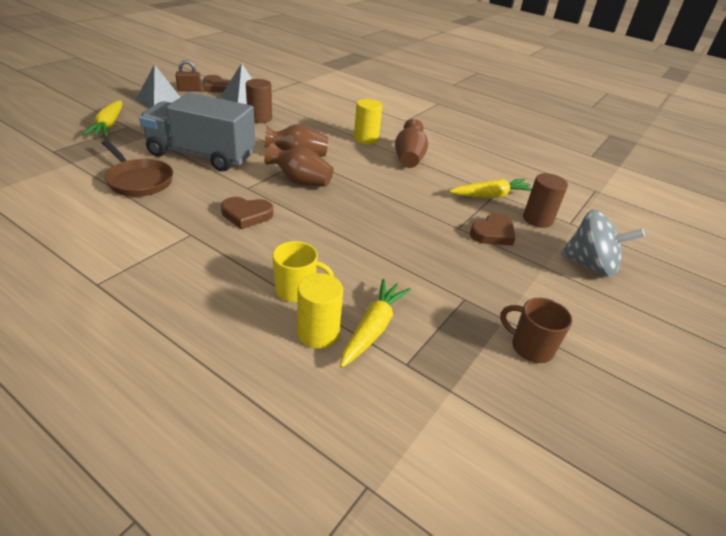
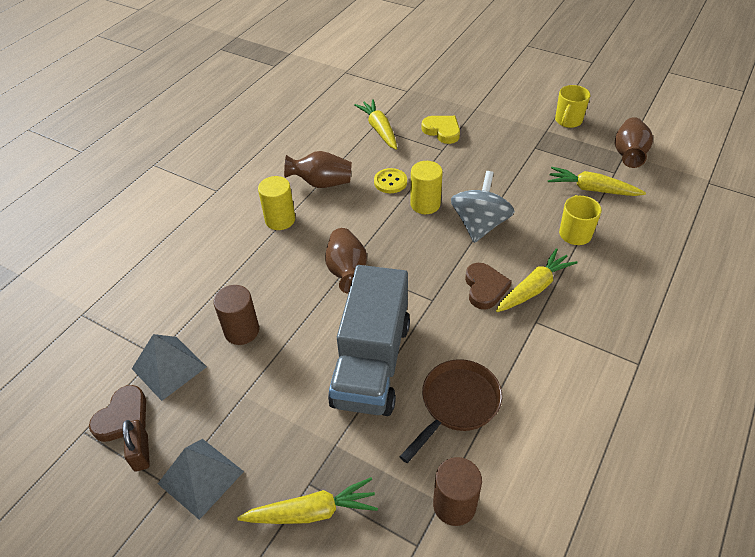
camera: 90 degrees left, 10 degrees up
brown vase [264,143,334,187] -> brown vase moved to [615,117,653,168]
yellow cylinder [297,273,343,349] -> yellow cylinder moved to [410,161,443,214]
brown heart [470,213,515,246] -> yellow heart [421,116,460,144]
brown mug [500,298,572,363] -> yellow mug [555,85,590,128]
brown cylinder [523,173,568,228] -> brown cylinder moved to [433,457,482,526]
grey spinning top [561,210,645,277] -> grey spinning top moved to [451,171,515,243]
none -> yellow button [374,168,407,193]
none -> yellow carrot [496,248,578,312]

